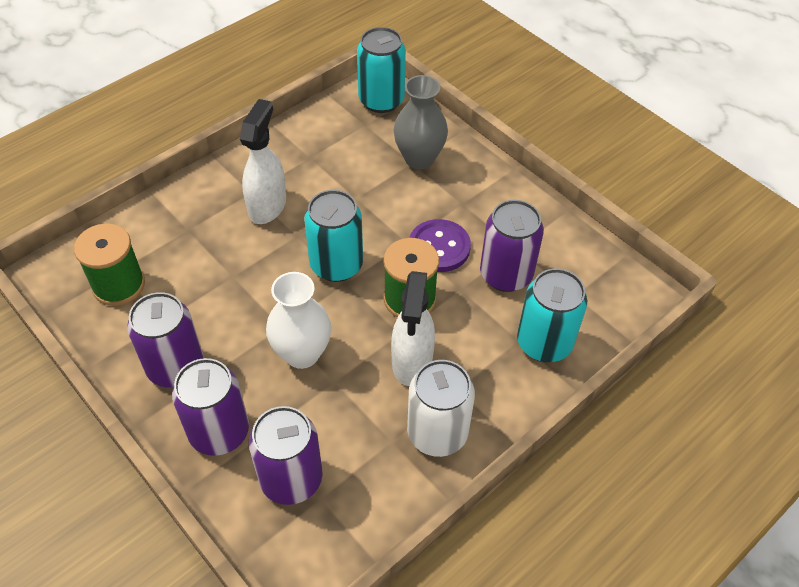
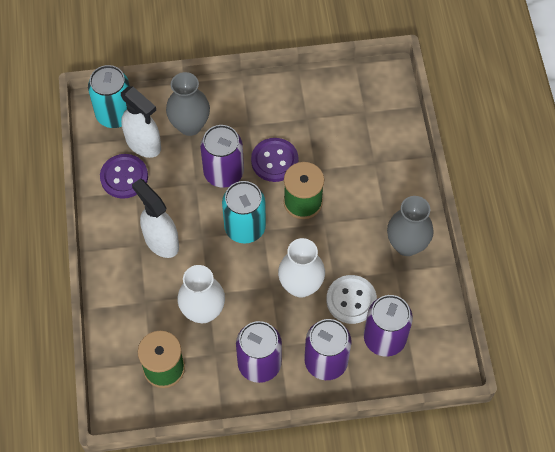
camera: 55 degrees left, 10 degrees up
white spray bottle [391,271,435,386] -> white spray bottle moved to [121,86,161,158]
white can [407,360,475,457] -> grey vase [387,196,434,256]
purple can [480,200,544,292] -> purple can moved to [200,125,244,188]
turquoise can [517,268,587,362] -> none
none -> purple button [100,154,148,199]
none -> white vase [177,265,225,323]
none -> white button [326,275,377,324]

